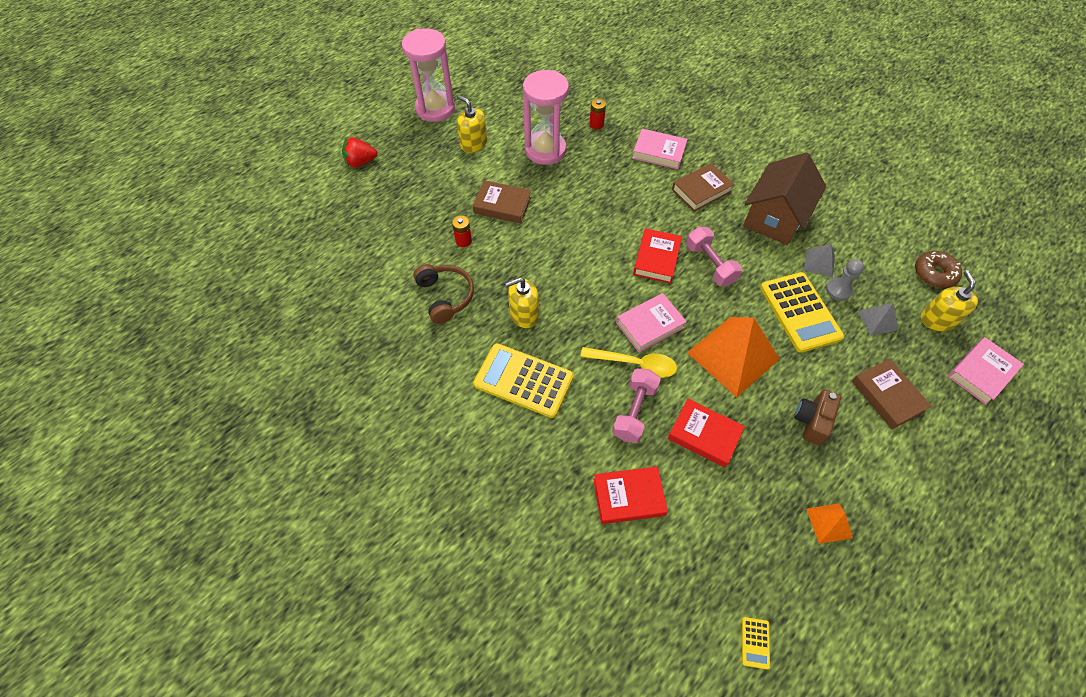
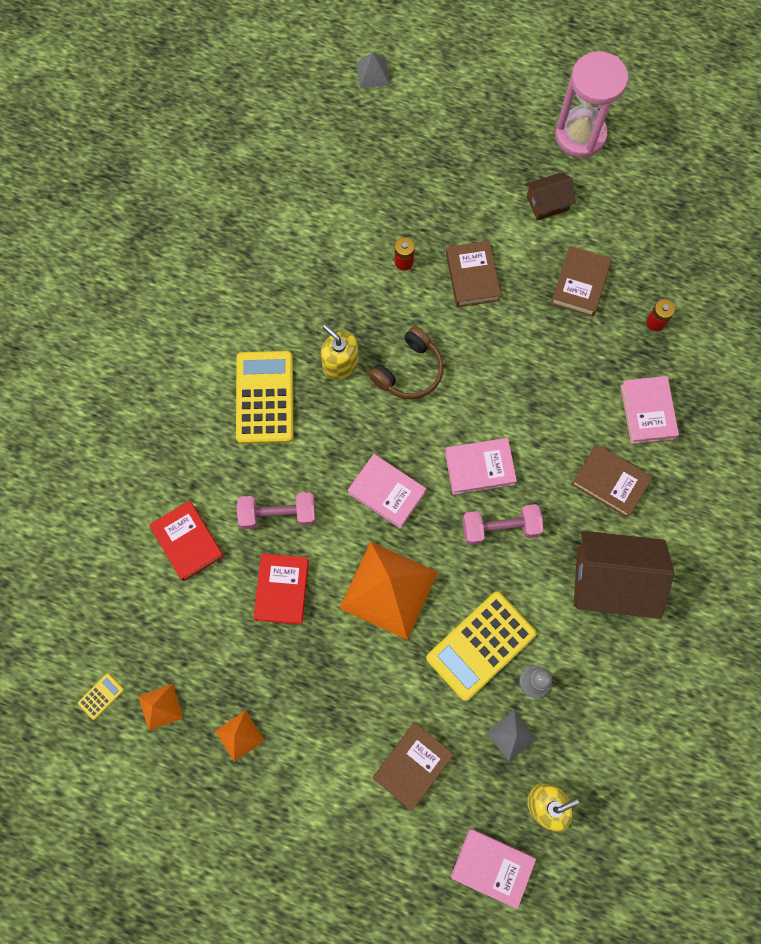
camera: 65 degrees right, 15 degrees up
red strawberry [342,137,377,168] -> none
brown headphones [413,264,474,324] -> brown headphones moved to [369,326,444,399]
yellow soap dispenser [457,95,487,153] -> brown house [526,172,576,221]
pink hourglass [523,70,569,165] -> brown book [551,246,612,317]
yellow spoon [581,347,677,378] -> none
red book [633,228,682,283] -> pink book [445,438,517,495]
pink dumbbell [686,227,742,286] -> pink dumbbell turned 45 degrees clockwise [463,504,543,545]
yellow calculator [742,617,770,669] -> yellow calculator turned 150 degrees clockwise [78,673,124,720]
brown camera [794,390,841,445] -> none
grey pyramid [804,244,835,277] -> grey pyramid moved to [356,52,390,89]
brown donut [915,251,962,288] -> none
none -> orange pyramid [138,684,183,731]

